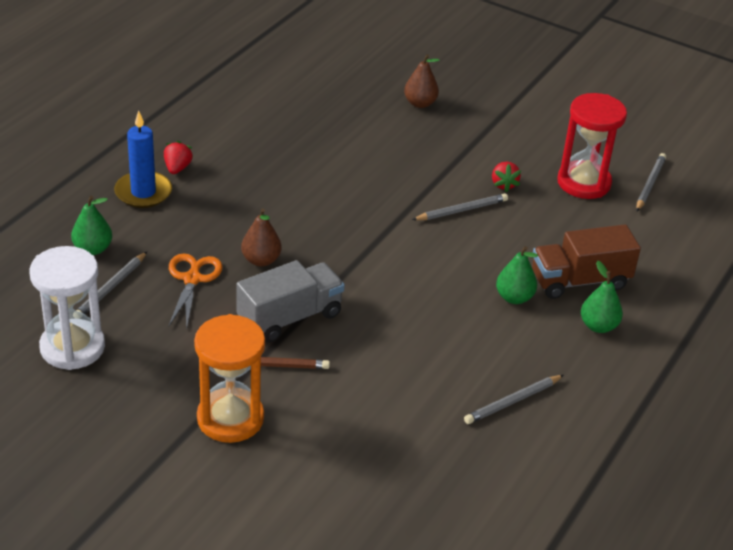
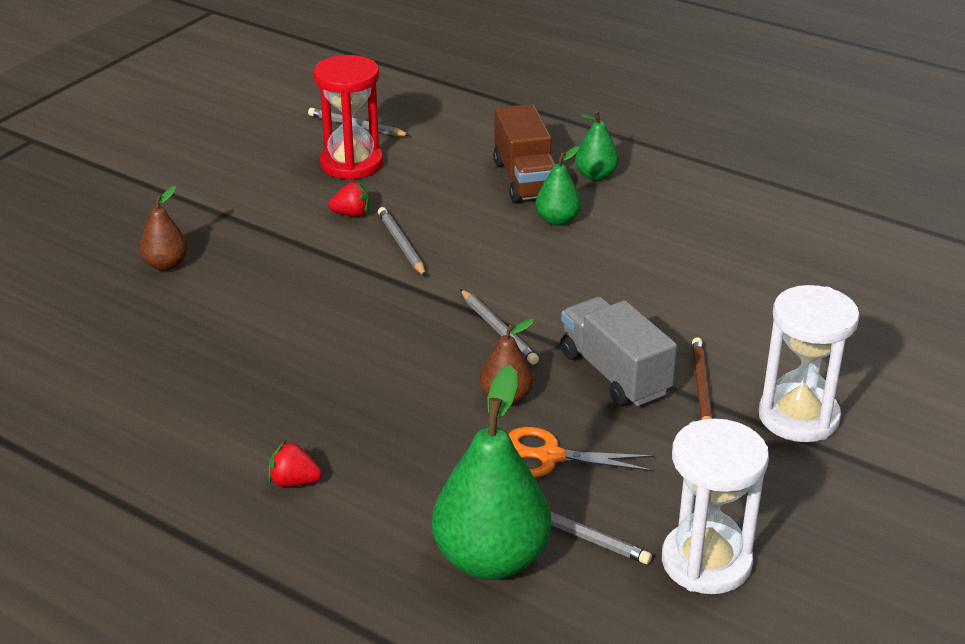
camera: 85 degrees left, 5 degrees down
green pear [71,195,112,255] -> green pear [432,365,551,580], size x1.92
blue candle [114,110,172,208] -> none
orange hourglass [194,314,265,443] -> white hourglass [759,285,859,442]
grey pencil [464,375,564,424] -> grey pencil moved to [460,289,539,364]

